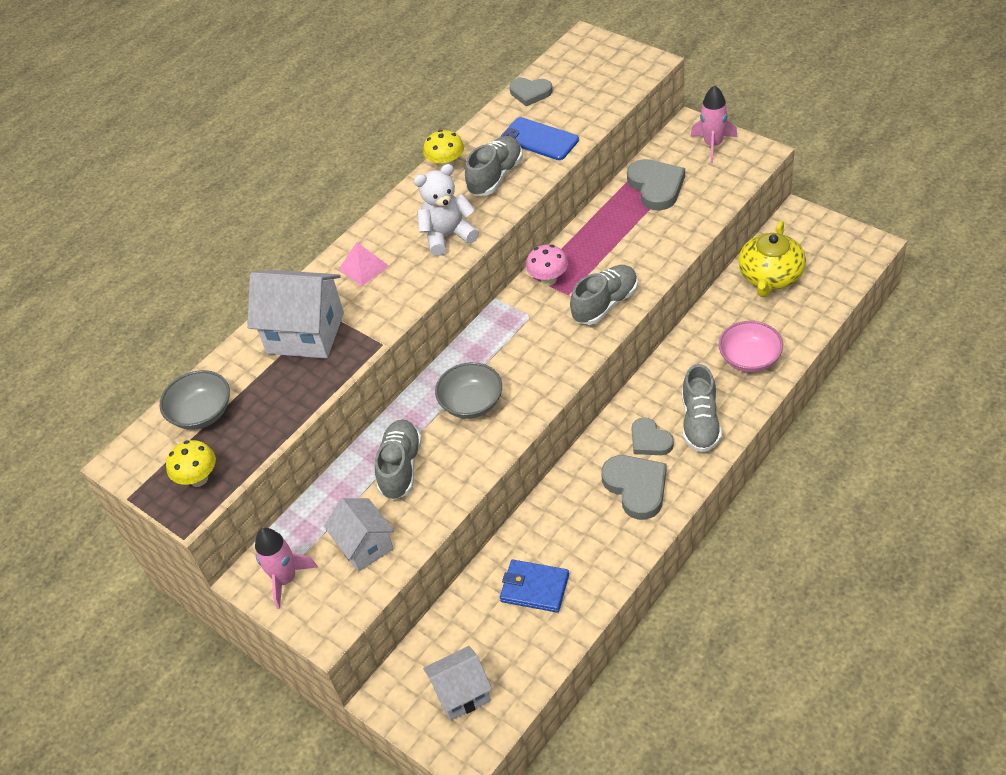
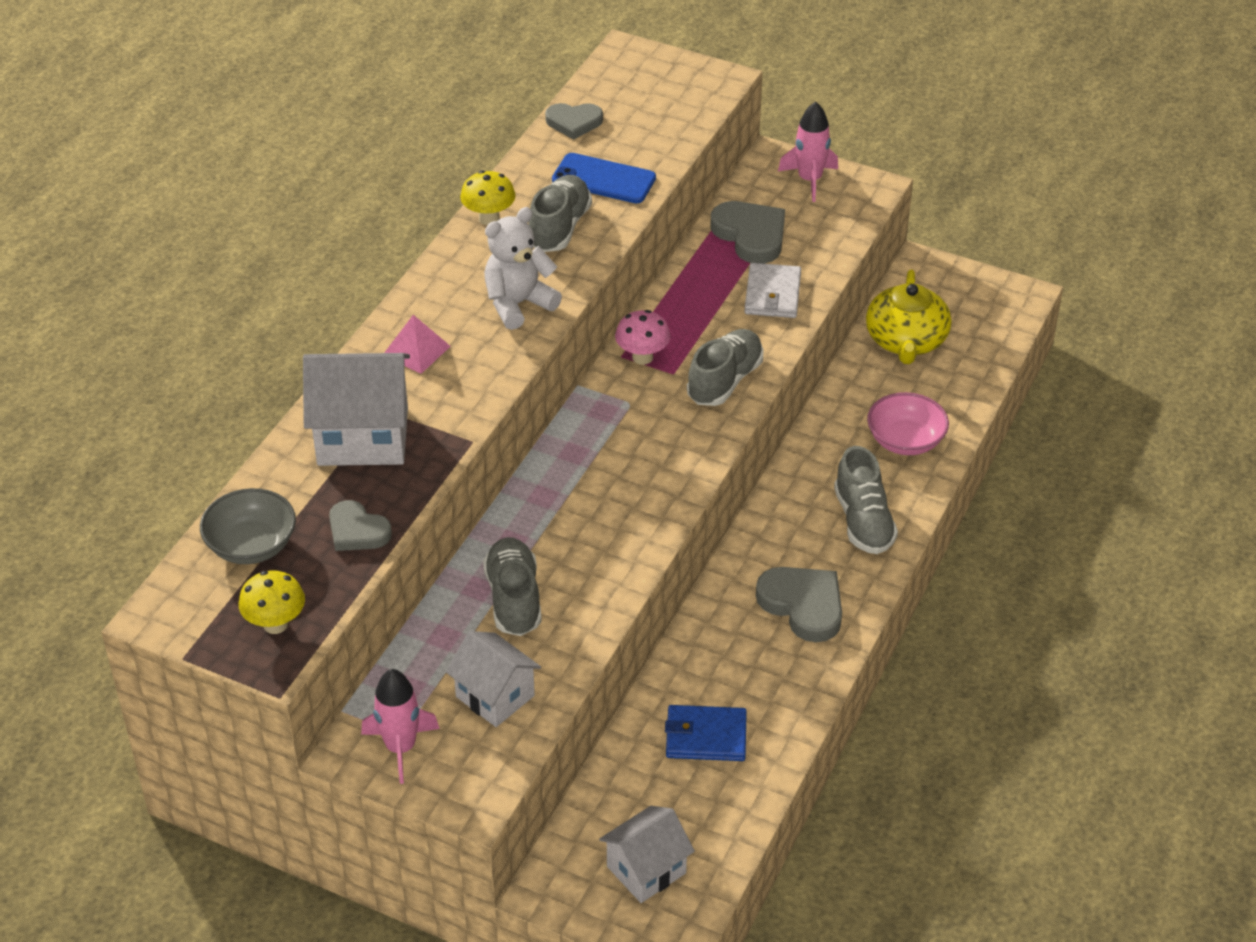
camera: 20 degrees left, 5 degrees down
grey bowl [435,362,502,419] -> none
grey heart [631,417,674,455] -> grey heart moved to [329,500,392,551]
none -> white wallet [744,263,801,318]

